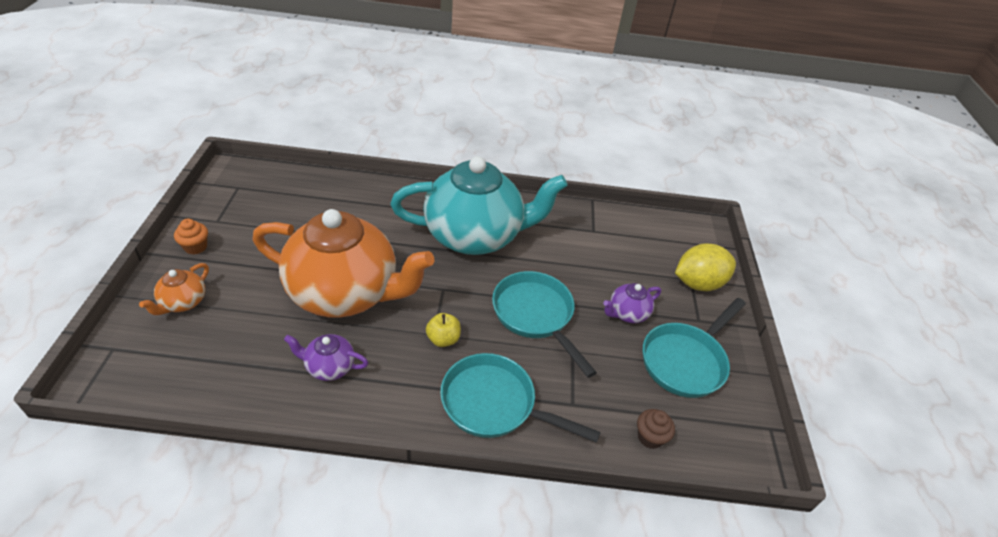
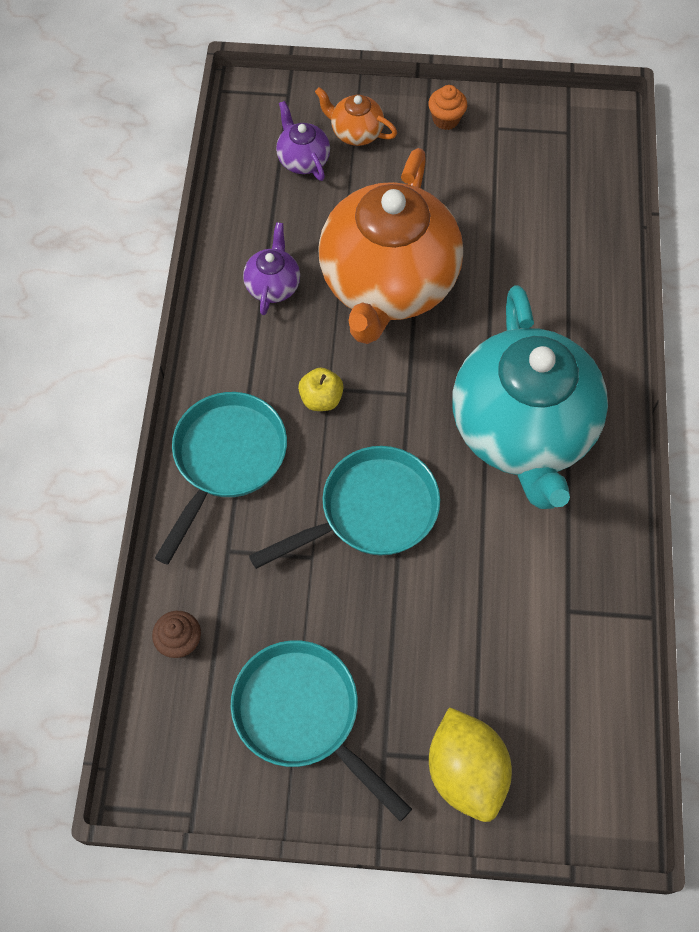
camera: 95 degrees right, 20 degrees up
purple teapot [603,283,661,323] -> purple teapot moved to [276,101,330,181]

